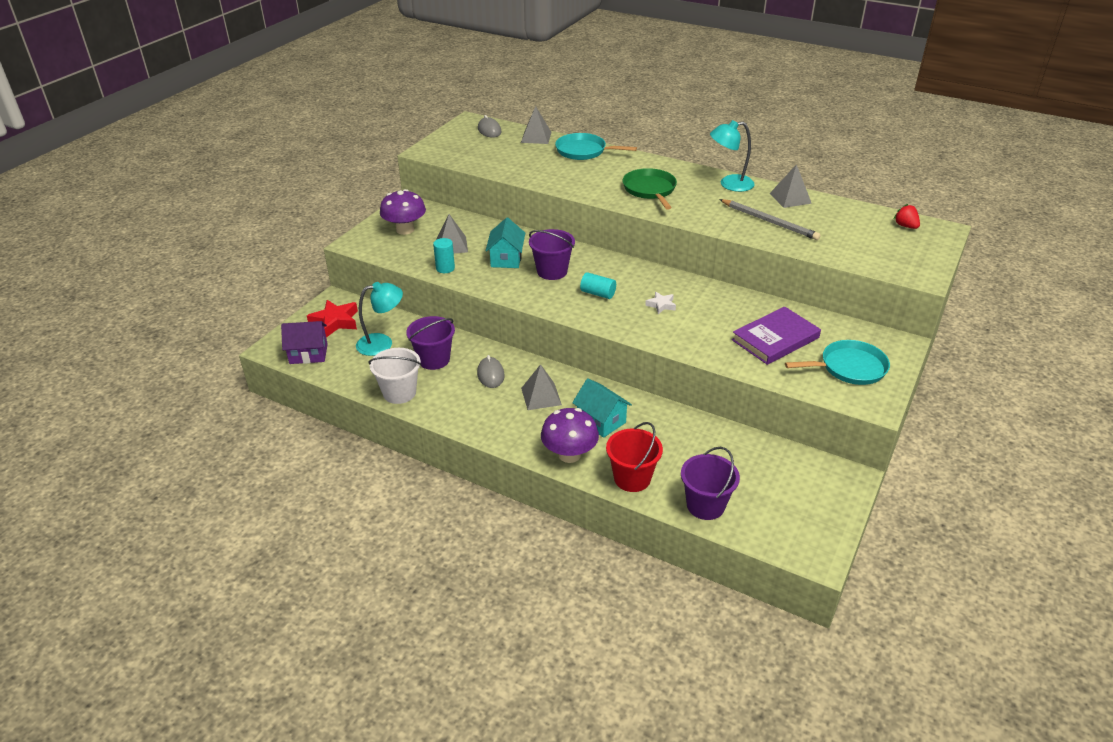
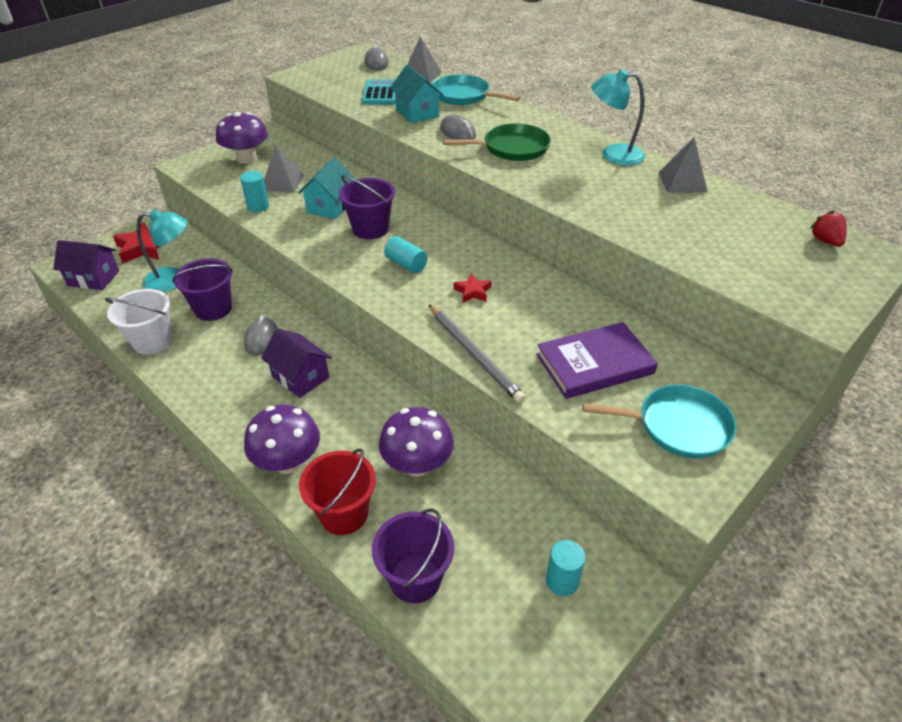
camera: 15 degrees right, 5 degrees up
grey pyramid [521,364,562,410] -> purple house [261,328,332,398]
turquoise house [572,378,632,438] -> turquoise house moved to [390,65,444,123]
green pan [623,168,677,210] -> green pan turned 75 degrees clockwise [443,123,551,161]
white star [645,292,676,314] -> red star [453,274,492,303]
grey pencil [719,199,821,240] -> grey pencil moved to [429,305,526,403]
none -> turquoise calculator [362,79,396,104]
none -> purple mushroom [379,407,454,477]
none -> grey mouse [440,114,476,140]
none -> turquoise cylinder [546,540,586,596]

